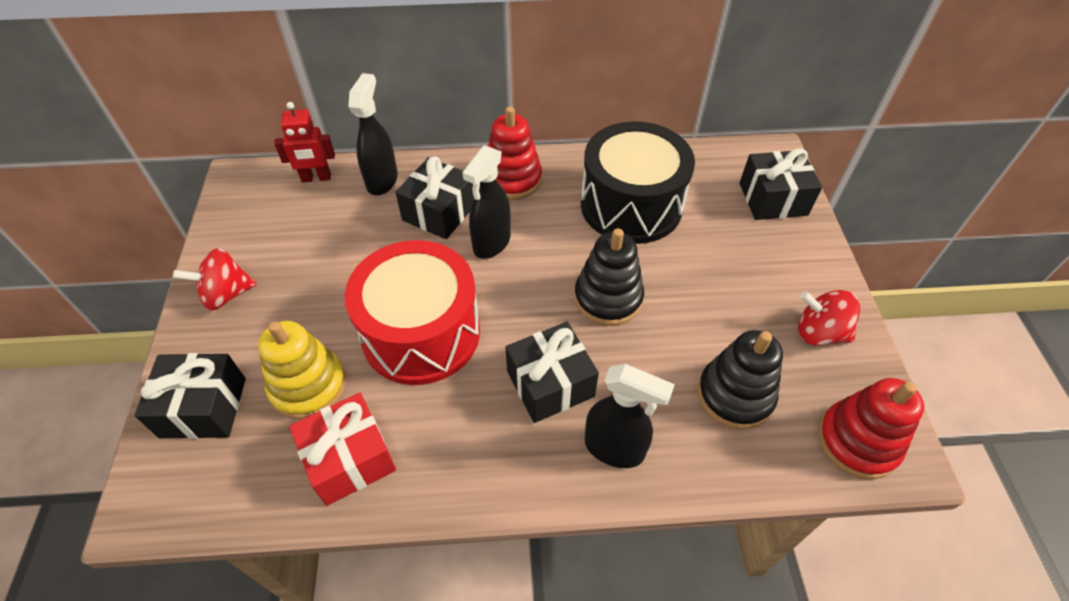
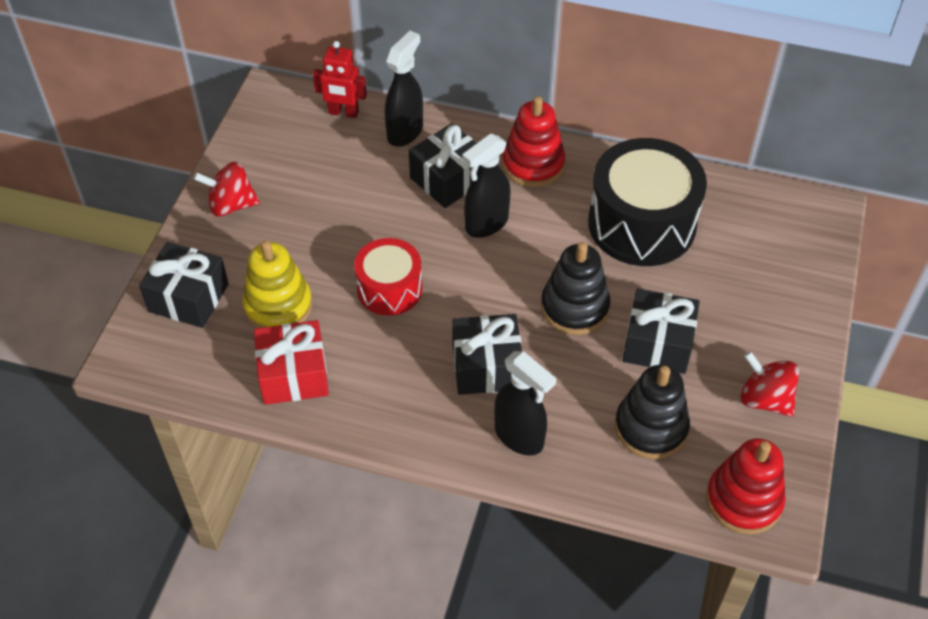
camera: 20 degrees right, 0 degrees up
red drum [345,240,480,385] -> red drum [354,238,422,316], size x0.58
black gift [740,148,822,220] -> black gift moved to [623,288,700,374]

